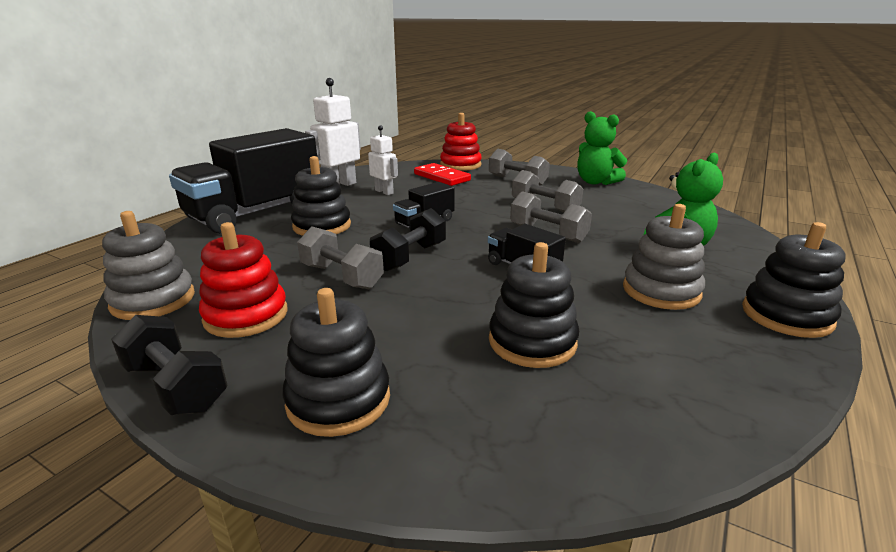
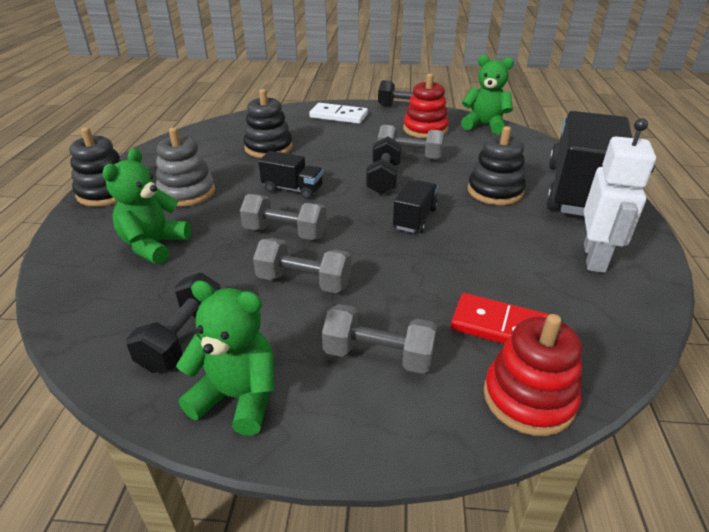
camera: 155 degrees right, 10 degrees up
grey stacking toy [102,211,195,320] -> green teddy bear [461,55,514,134]
black stacking toy [283,288,390,437] -> white domino [309,103,368,124]
white robot [368,125,398,195] -> none
none -> black dumbbell [126,273,221,373]

